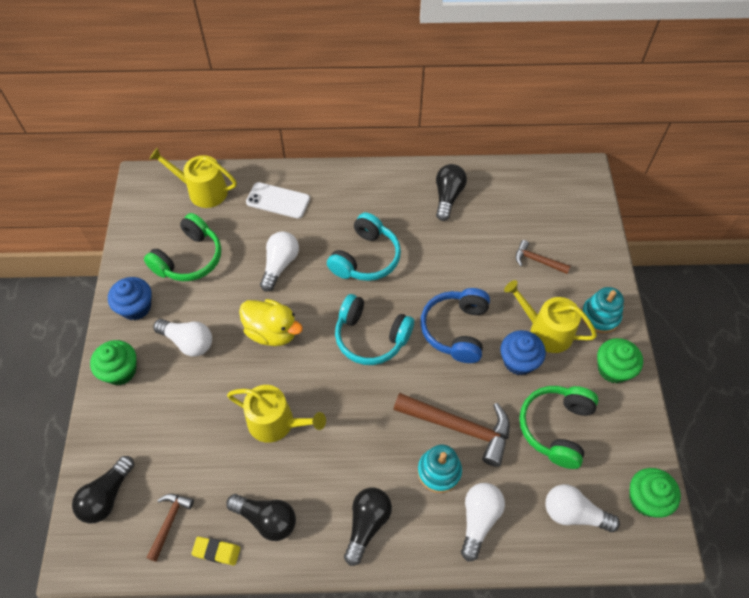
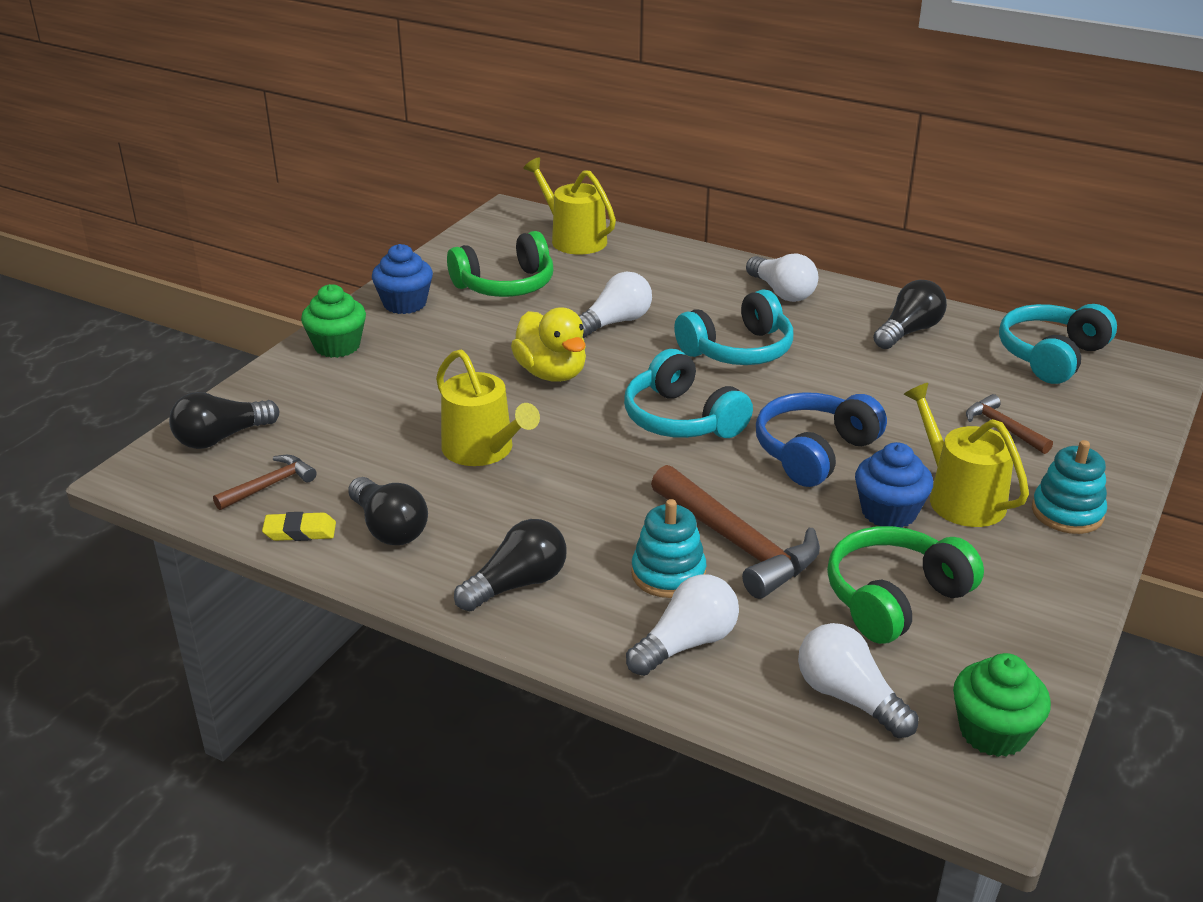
camera: 30 degrees right, 25 degrees down
white light bulb [153,319,212,356] -> white light bulb moved to [746,253,818,302]
yellow eraser [191,537,240,565] -> yellow eraser turned 45 degrees counterclockwise [262,512,336,541]
white phone [246,182,310,219] -> none
green cupcake [597,338,643,383] -> none
none -> turquoise headphones [999,304,1117,384]

